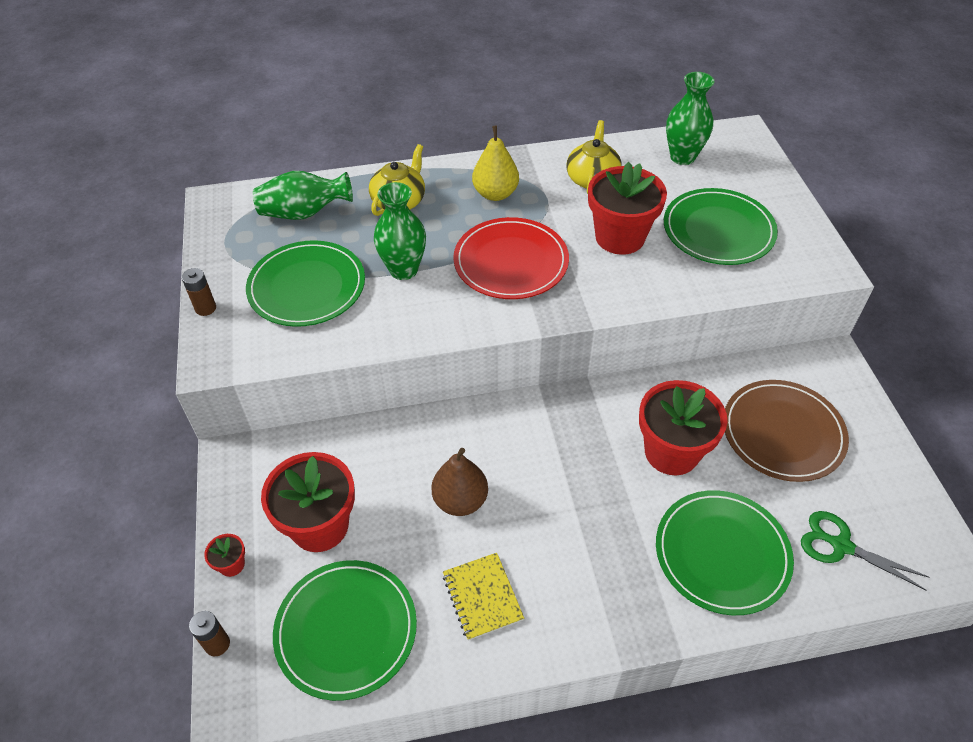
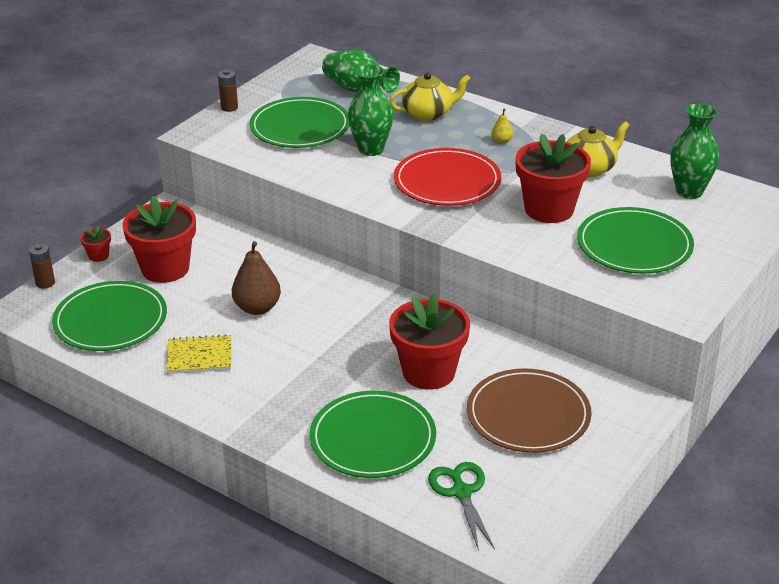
camera: 45 degrees right, 15 degrees down
yellow notebook [443,553,524,641] -> yellow notebook turned 60 degrees clockwise [166,334,231,374]
yellow pear [472,126,519,201] -> yellow pear [491,109,513,144], size x0.49

